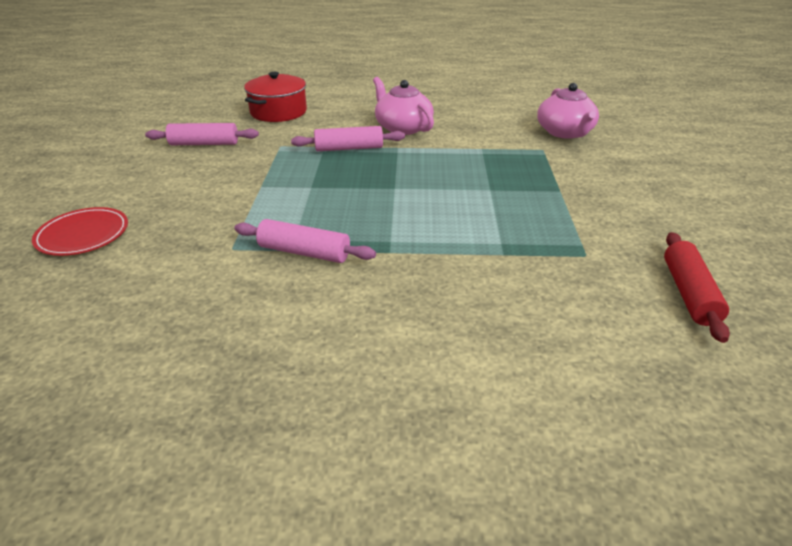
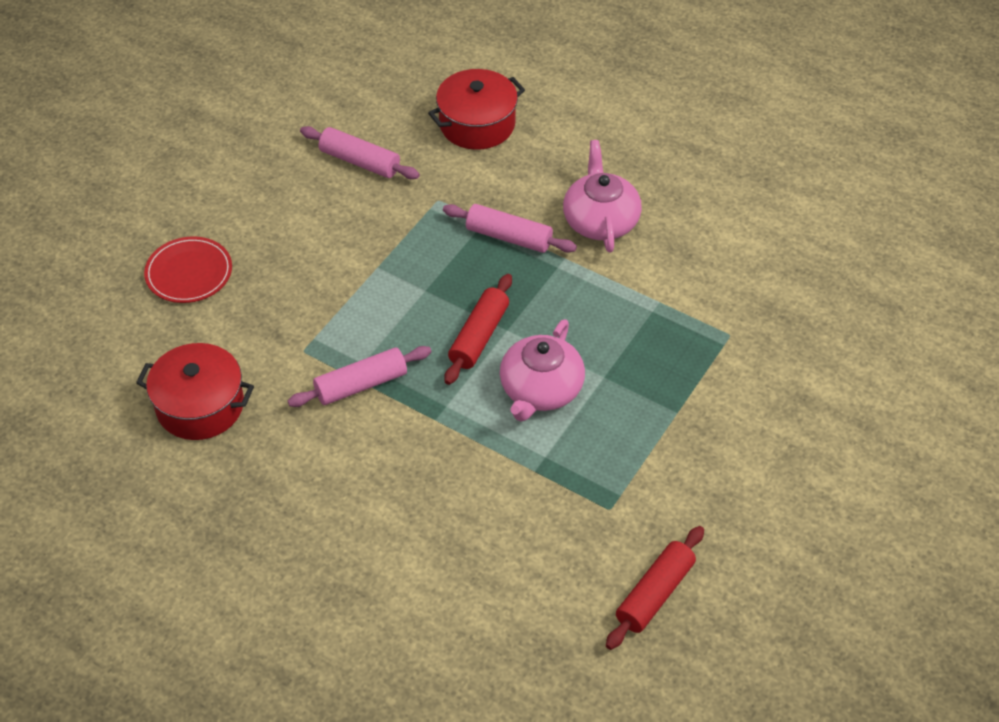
camera: 30 degrees right, 15 degrees up
pink rolling pin [234,219,376,263] -> pink rolling pin turned 75 degrees counterclockwise [288,346,431,407]
pink teapot [537,83,599,139] -> pink teapot moved to [500,319,585,422]
none -> red pot [136,343,254,440]
none -> red rolling pin [445,274,512,385]

